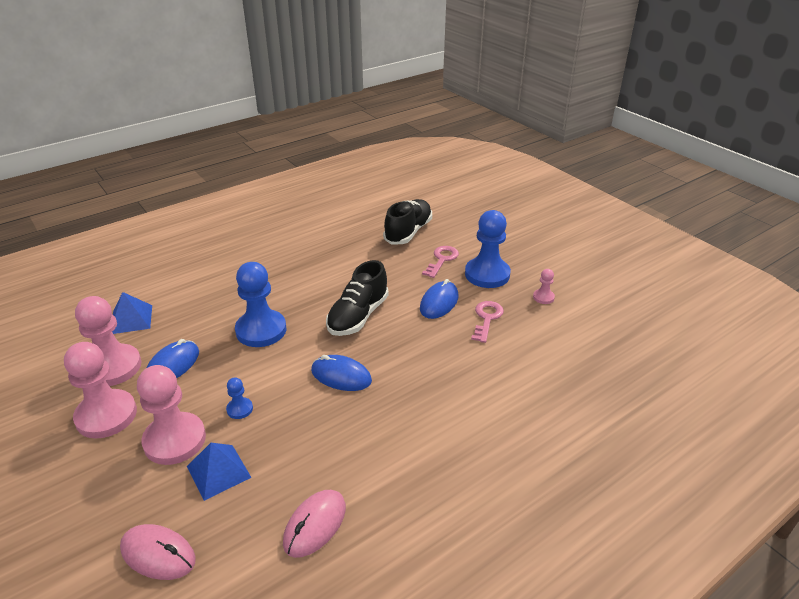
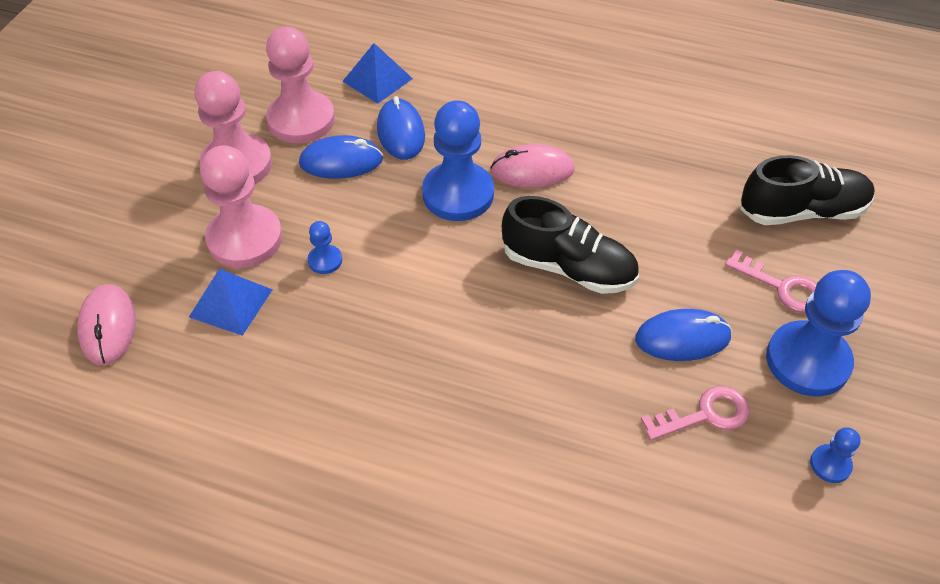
camera: 55 degrees right, 15 degrees up
pink mouse [283,490,346,558] -> pink mouse moved to [490,144,575,188]
blue mouse [311,355,372,391] -> blue mouse moved to [377,96,425,160]
black shoe [326,260,389,336] -> black shoe turned 150 degrees counterclockwise [502,196,639,294]
pink key [422,246,459,278] -> pink key turned 45 degrees clockwise [725,250,817,313]
pink pawn [533,269,555,304] -> blue pawn [810,427,861,483]

